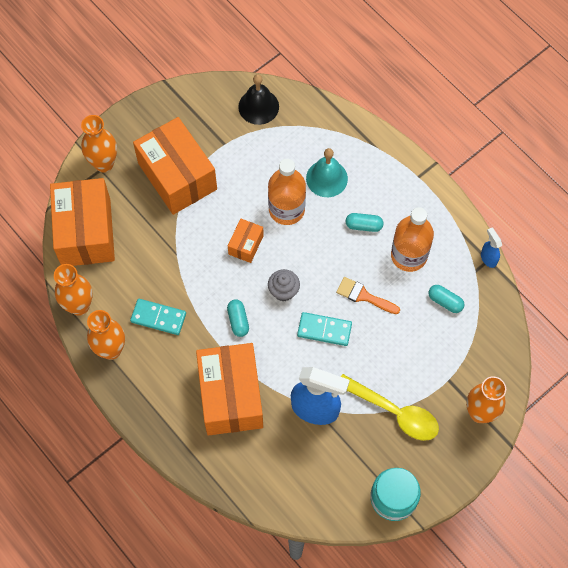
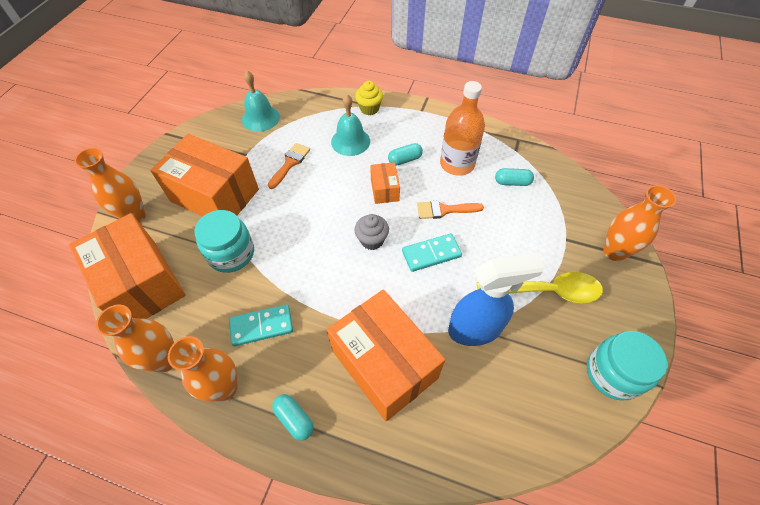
camera: 30 degrees left, 10 degrees down
turquoise capsule [227,299,249,337] -> turquoise capsule moved to [272,394,313,441]
orange box [228,219,264,263] -> orange box moved to [370,162,400,204]
black bell [238,74,279,125] -> turquoise bell [242,71,280,132]
orange bottle [268,159,306,225] -> none
blue spray bottle [481,228,502,268] -> none
none -> turquoise jar [194,210,254,273]
none -> orange brush [268,143,310,189]
none -> yellow cupcake [355,81,383,115]

